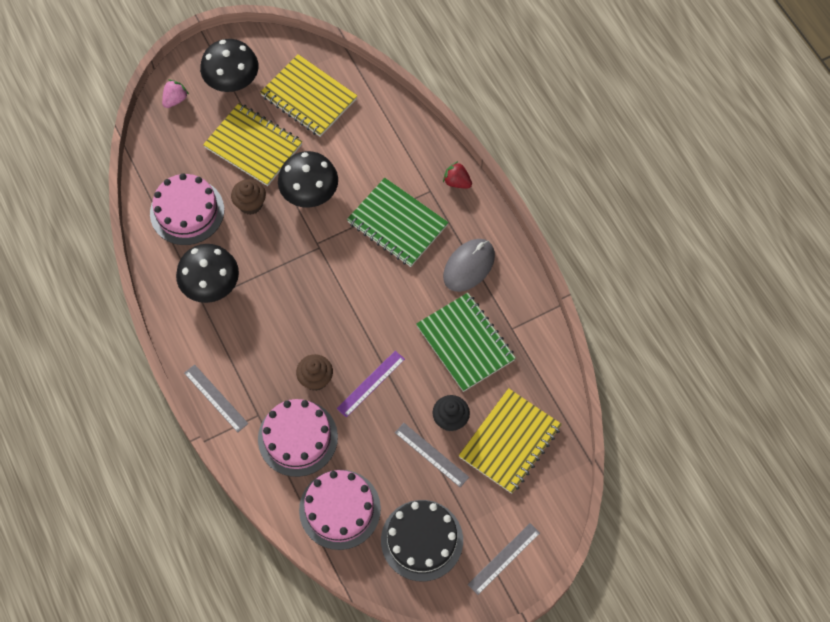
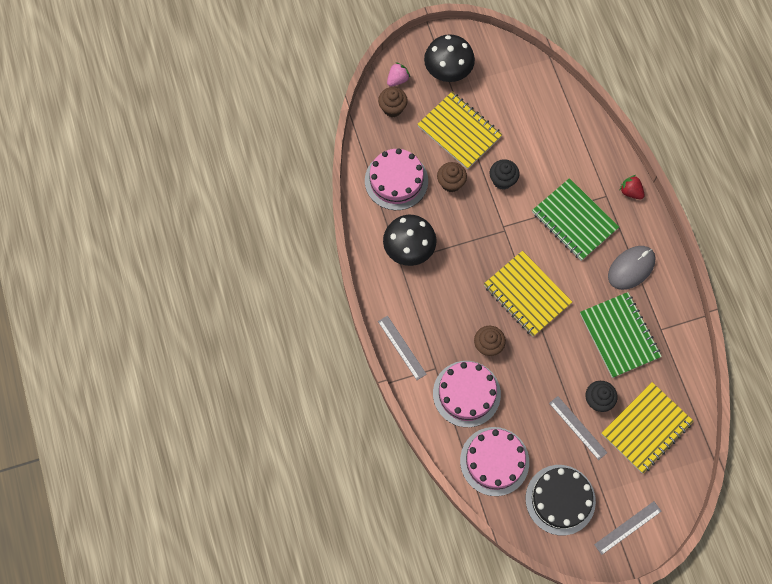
camera: 10 degrees right, 5 degrees up
yellow notebook [260,54,357,137] -> yellow notebook moved to [484,251,572,336]
black mushroom [278,151,338,208] -> black cupcake [490,159,519,190]
purple ruler [337,351,405,418] -> none
none -> brown cupcake [378,87,408,117]

